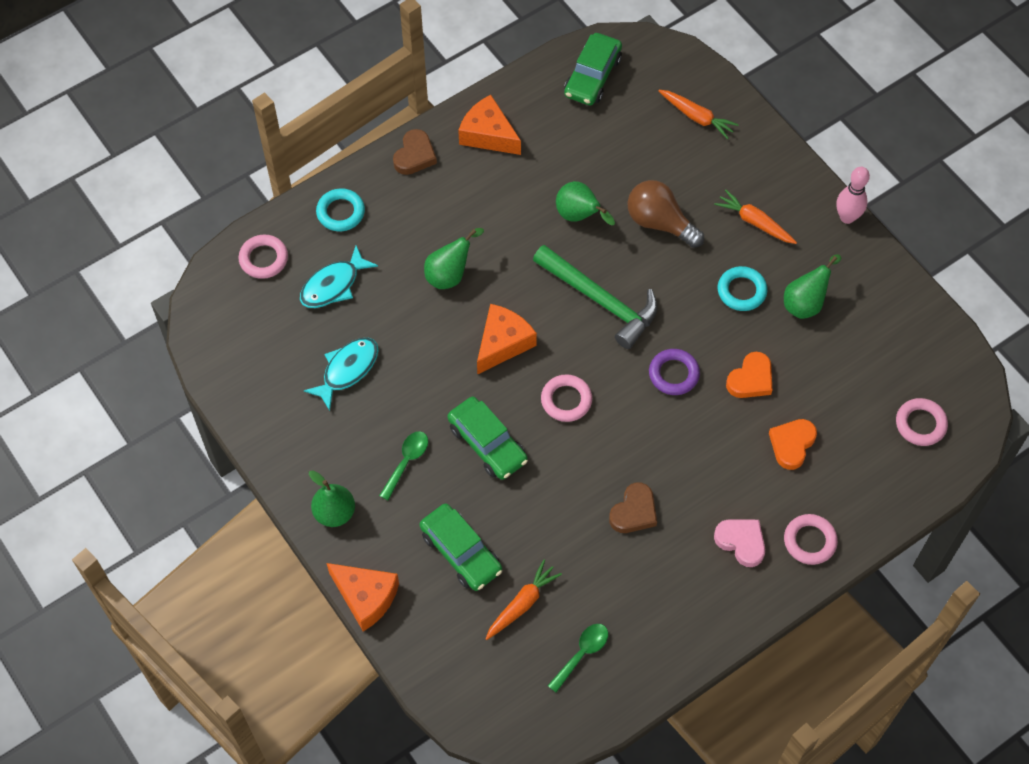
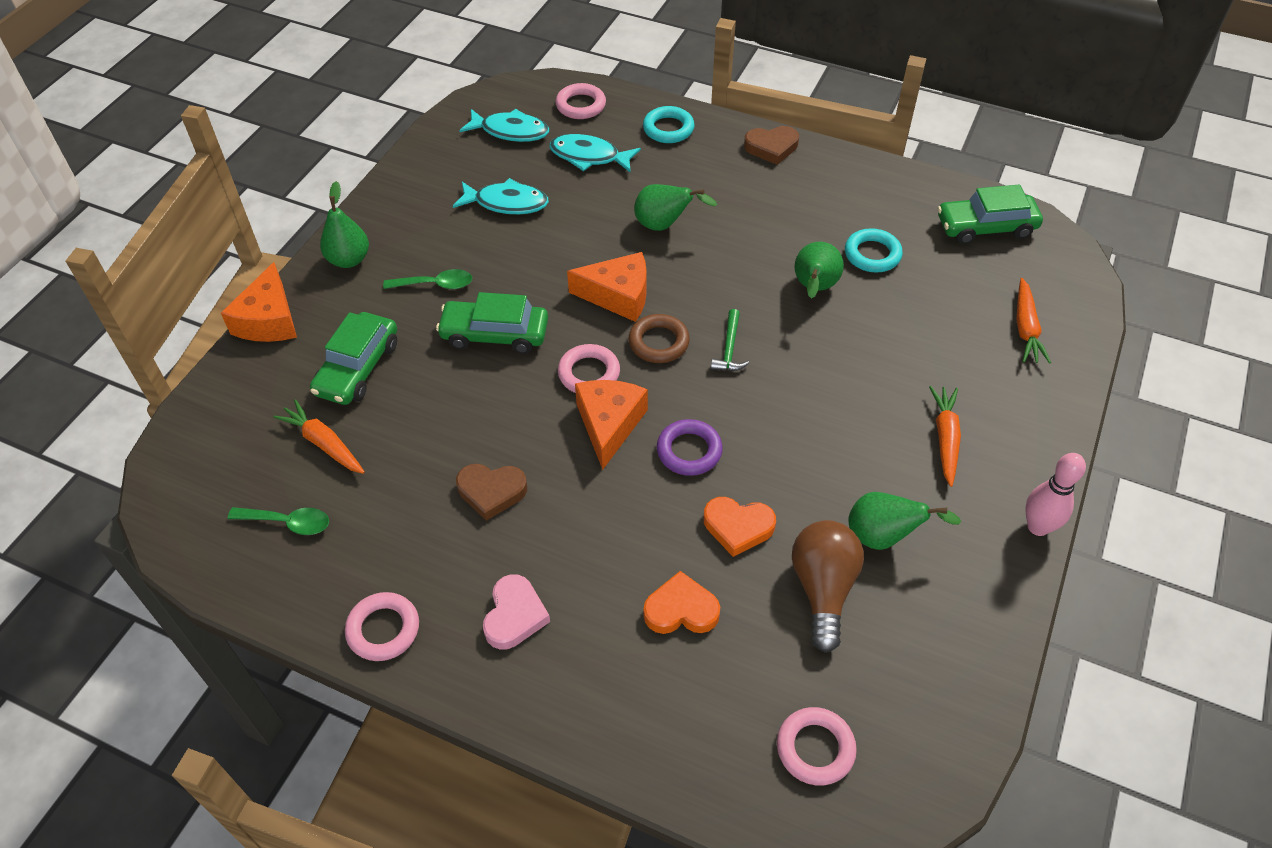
camera: 60 degrees right, 10 degrees down
green car [447,397,528,480] -> green car turned 75 degrees clockwise [436,292,548,354]
orange cheese [458,95,521,155] -> orange cheese moved to [575,380,648,470]
orange carrot [486,560,562,640] -> orange carrot turned 150 degrees counterclockwise [273,399,365,474]
green hammer [533,245,658,349] -> green hammer [711,309,749,371], size x0.46
brown light bulb [628,180,704,248] -> brown light bulb moved to [792,520,864,653]
turquoise ring [718,266,767,311] -> turquoise ring moved to [845,228,903,273]
pink ring [784,514,838,565] -> pink ring moved to [345,592,419,661]
none -> turquoise fish [459,109,549,142]
none -> brown ring [629,314,690,363]

